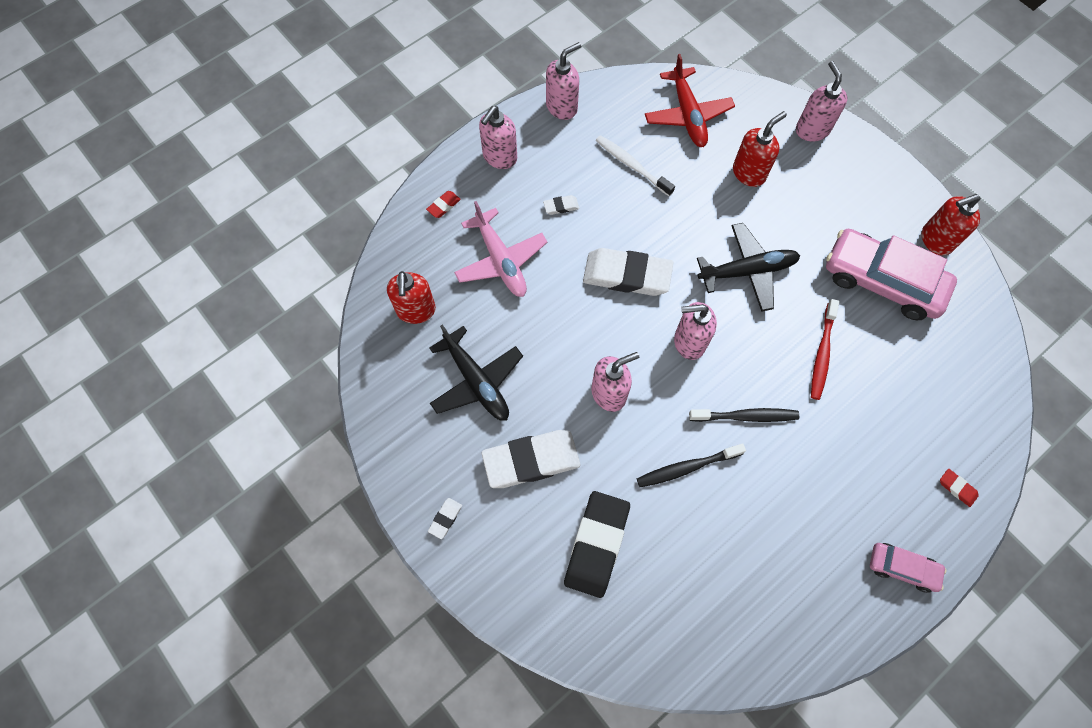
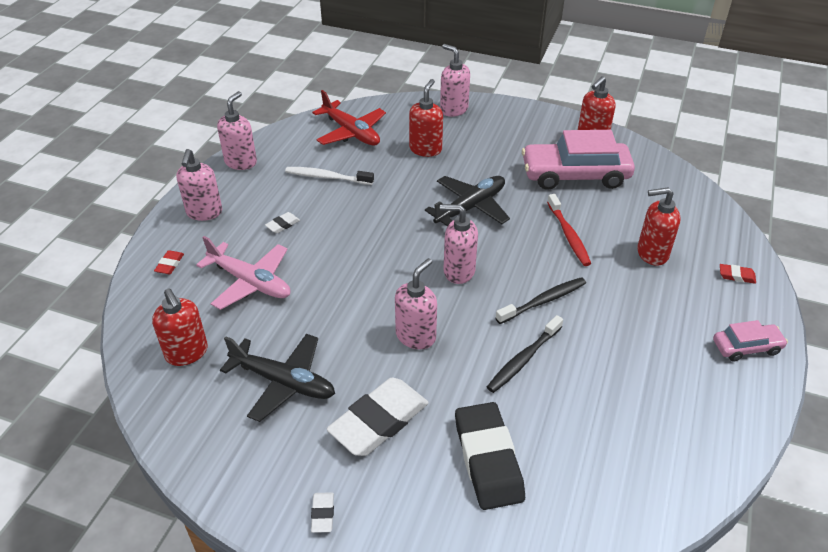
camera: 30 degrees left, 25 degrees down
white eraser [583,248,673,296] -> none
pink soap dispenser [674,302,717,360] -> pink soap dispenser turned 45 degrees clockwise [440,204,478,284]
none -> red soap dispenser [637,187,681,266]

